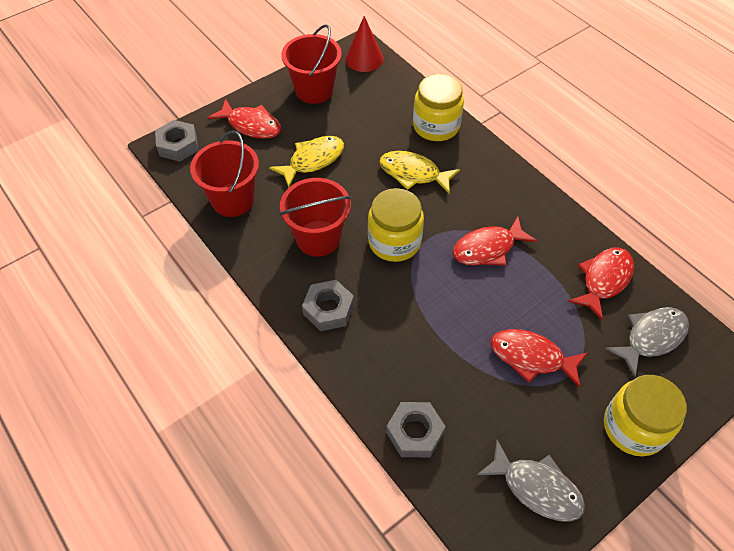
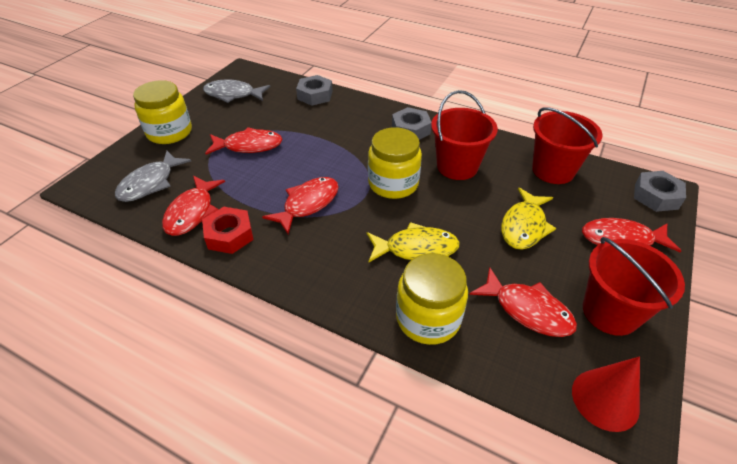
camera: 155 degrees right, 10 degrees down
none -> red nut [202,207,254,254]
none -> red fish [469,267,577,337]

